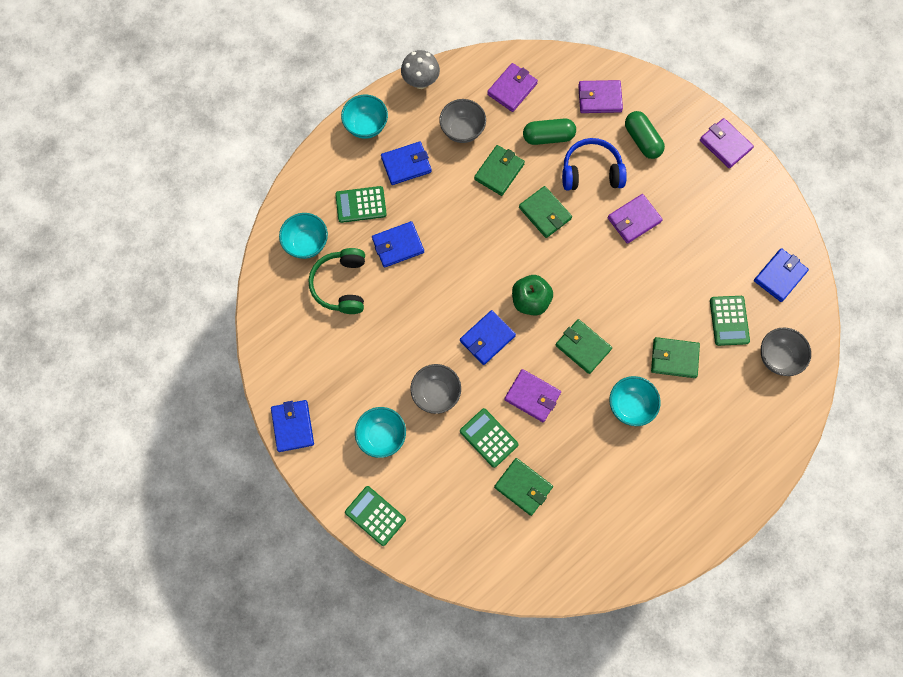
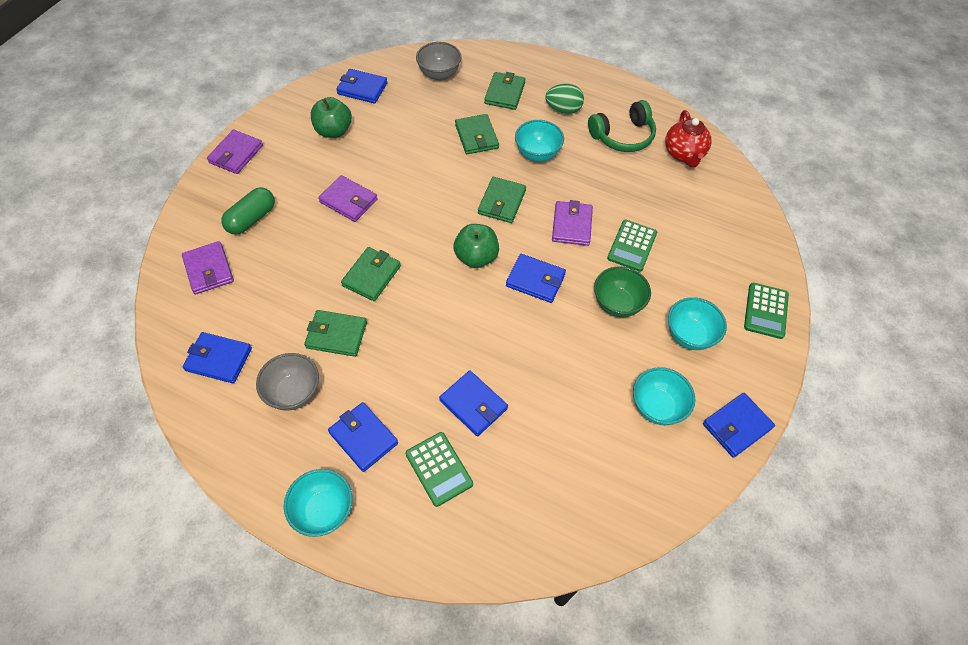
camera: 115 degrees left, 15 degrees down
turquoise bowl [279,213,328,259] -> turquoise bowl moved to [633,367,695,425]
green headphones [308,248,365,314] -> green headphones moved to [588,100,656,152]
grey mushroom [401,50,440,89] -> none
grey bowl [410,364,461,414] -> green bowl [594,266,651,317]
purple wallet [487,63,538,112] -> blue wallet [182,332,252,383]
green wallet [494,458,553,516] -> green wallet moved to [484,72,526,110]
green capsule [523,118,576,145] -> none
blue headphones [562,138,627,190] -> none
green calculator [710,296,750,346] -> none
none -> green apple [311,97,352,138]
none -> green egg [545,84,584,114]
none -> red teapot [665,110,712,167]

